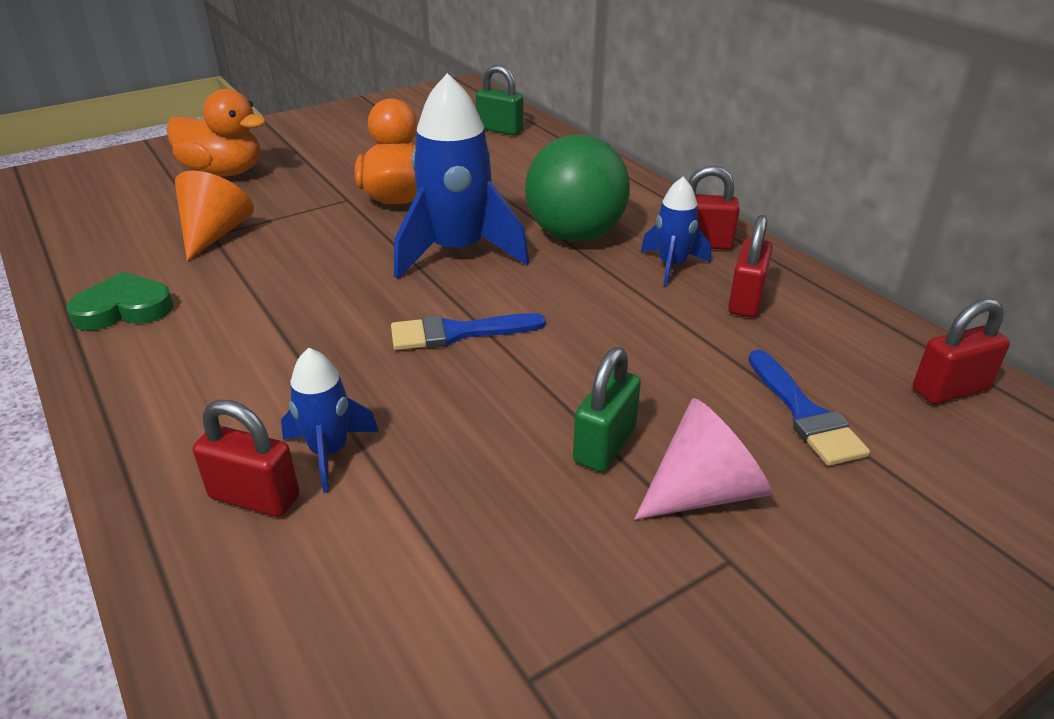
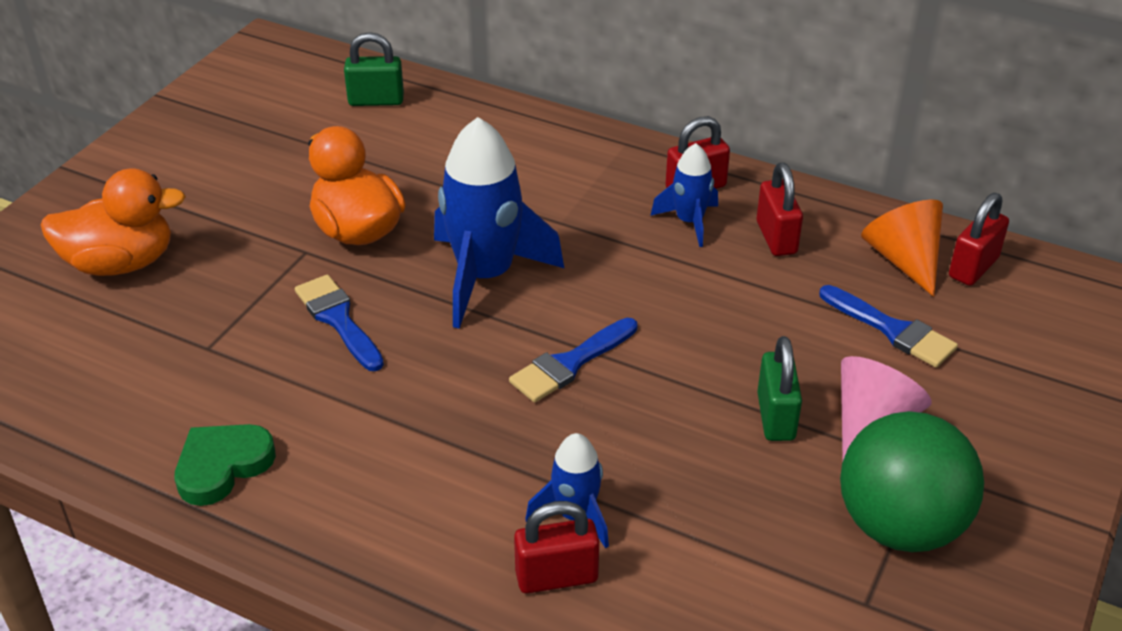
camera: 30 degrees left, 5 degrees up
orange cone [175,171,254,261] -> orange cone moved to [861,200,943,297]
green ball [525,134,630,242] -> green ball moved to [840,411,984,552]
none -> blue brush [295,275,384,371]

